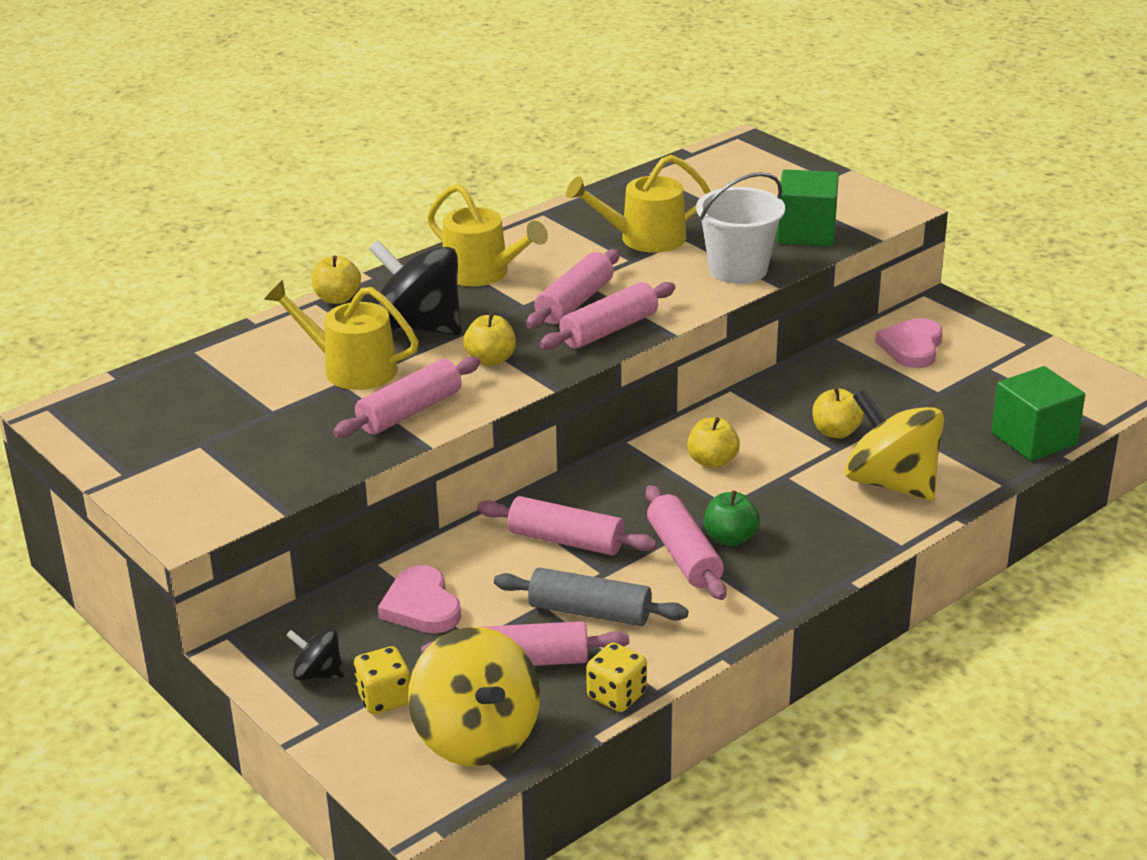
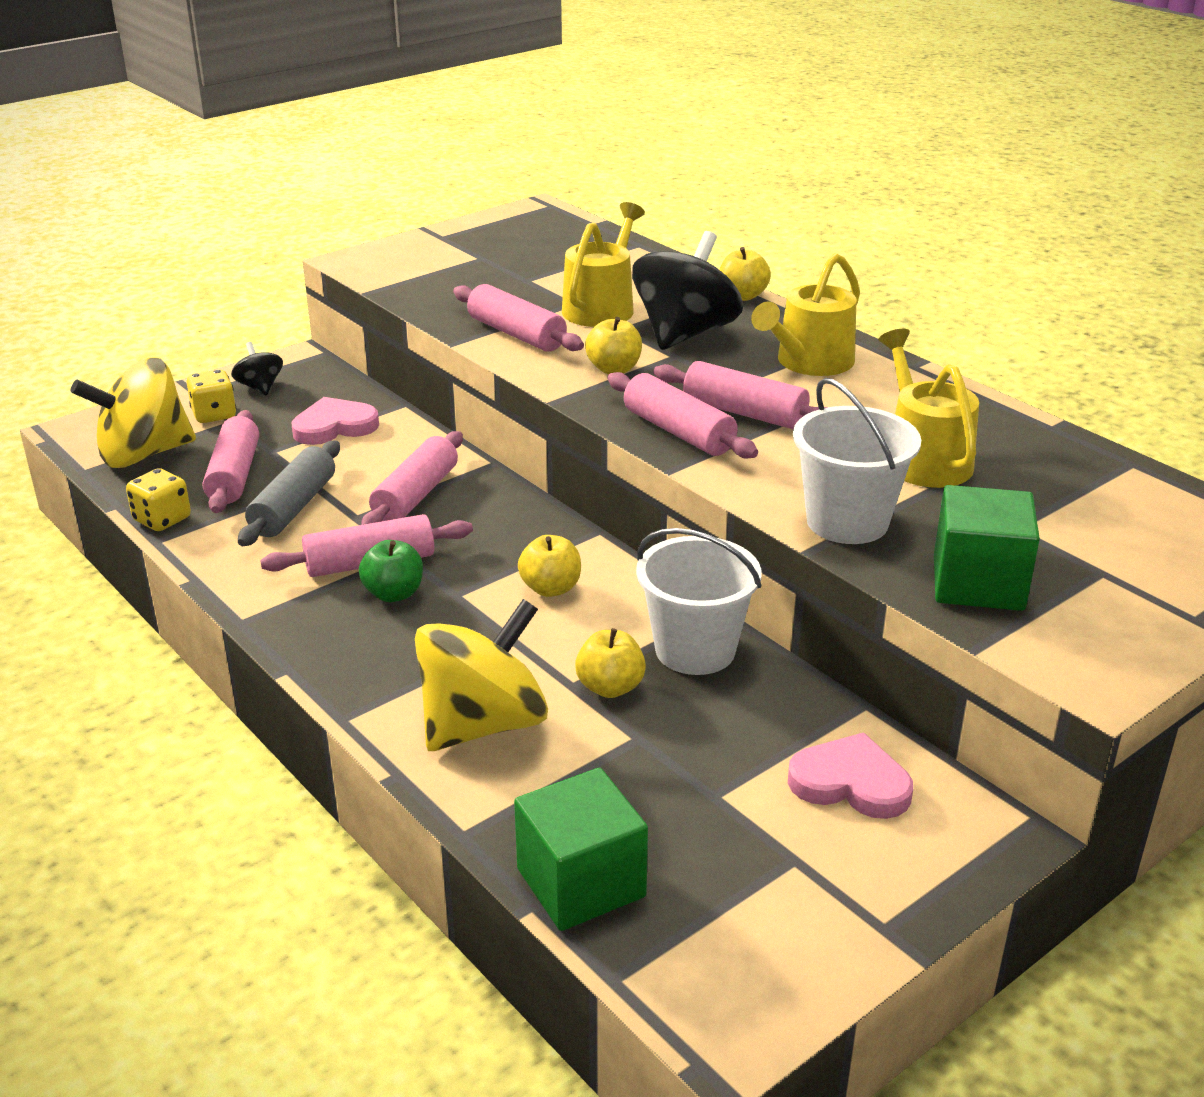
camera: 90 degrees right, 0 degrees up
black spinning top [286,628,344,680] -> black spinning top turned 45 degrees counterclockwise [231,342,283,396]
none -> white bucket [636,528,762,675]

